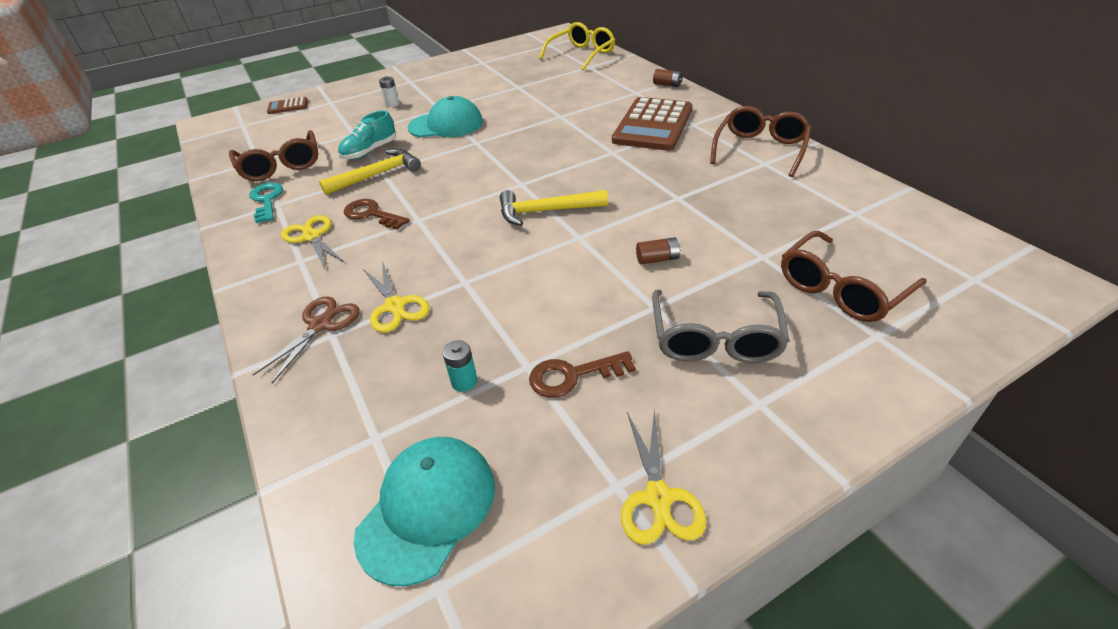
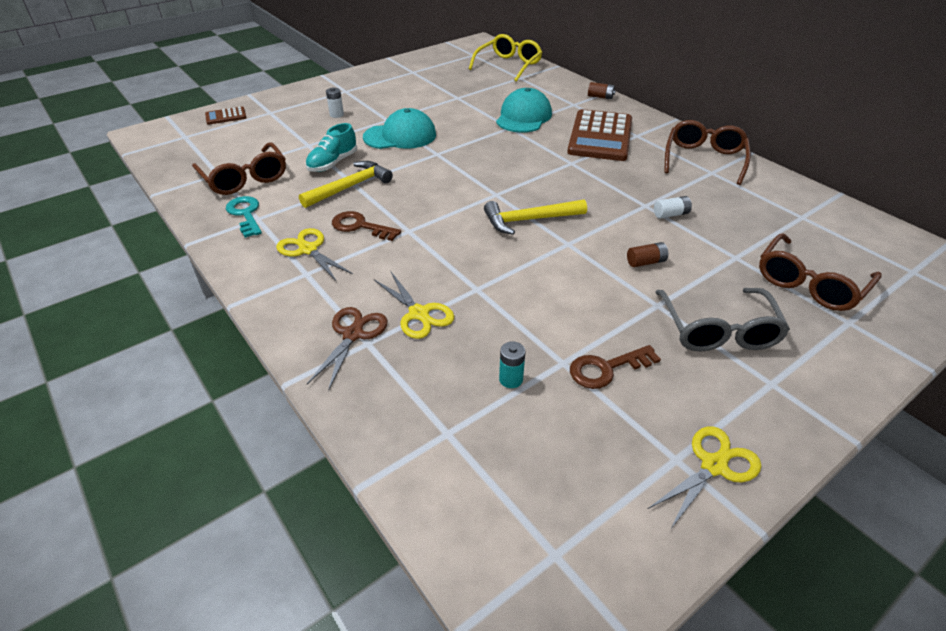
camera: 10 degrees left, 0 degrees up
turquoise cap [354,437,495,586] -> turquoise cap moved to [496,88,552,133]
yellow scissors [621,408,706,545] -> yellow scissors turned 120 degrees counterclockwise [648,426,761,530]
none -> white battery [654,196,692,219]

